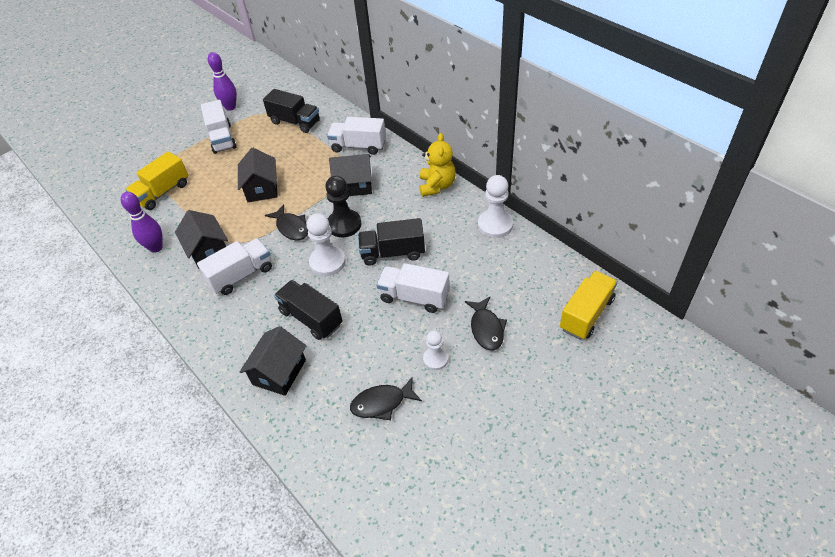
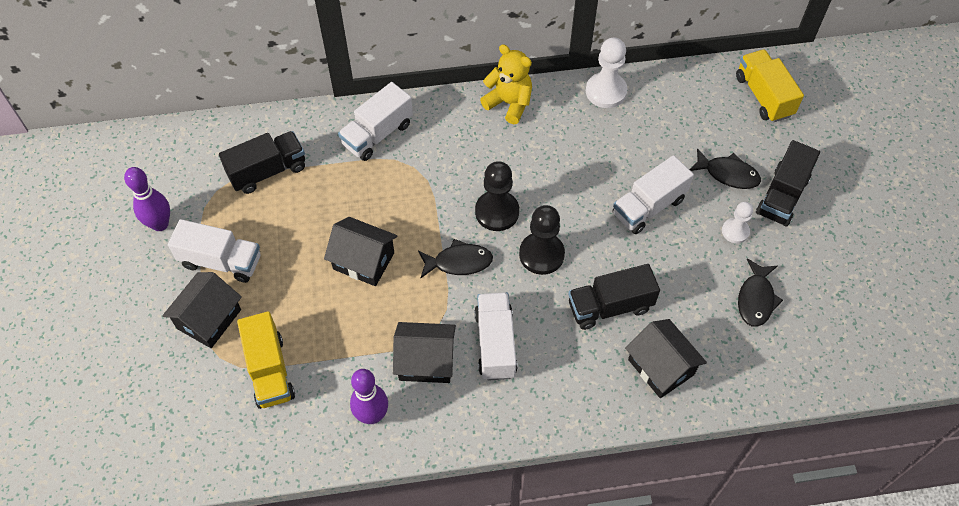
camera: 60 degrees left, 10 degrees up
white pawn [306,213,346,276] -> black pawn [519,205,565,275]
black house [329,154,372,196] -> black house moved to [162,272,242,348]
black truck [358,218,425,266] -> black truck moved to [756,140,820,226]

